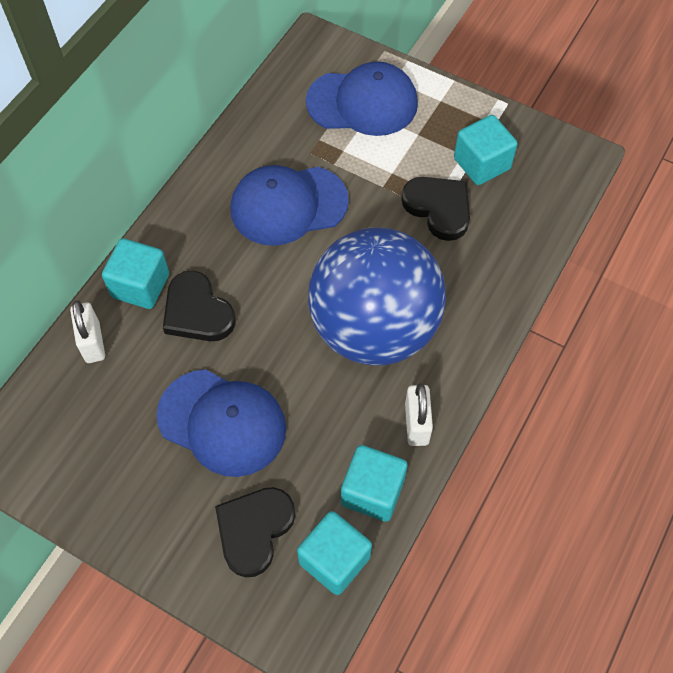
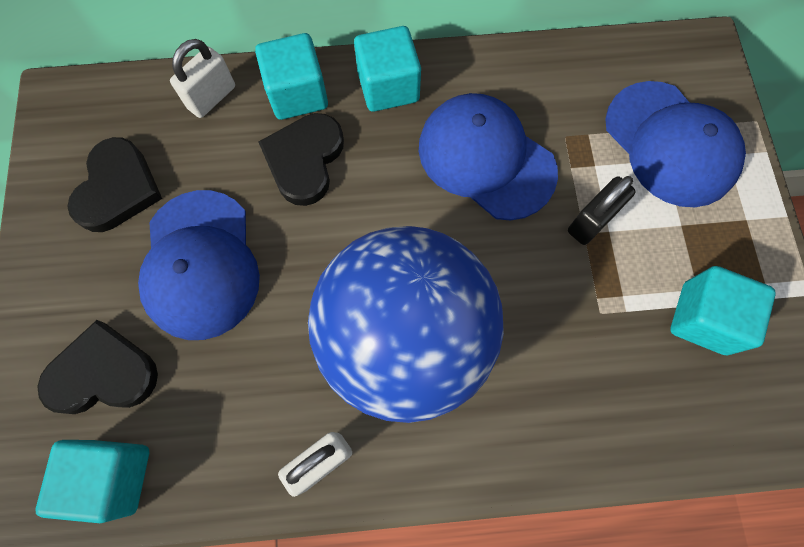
camera: 55 degrees right, 10 degrees up
turquoise cube [341,445,407,522] -> turquoise cube moved to [354,26,421,112]
black heart [401,177,470,241] -> black heart moved to [67,137,162,232]
none -> black padlock [568,176,636,245]

